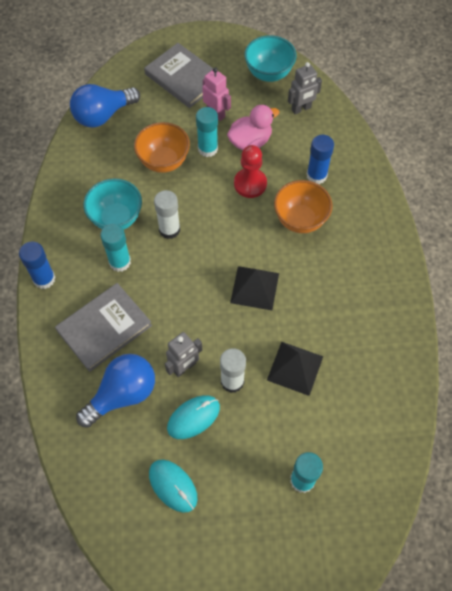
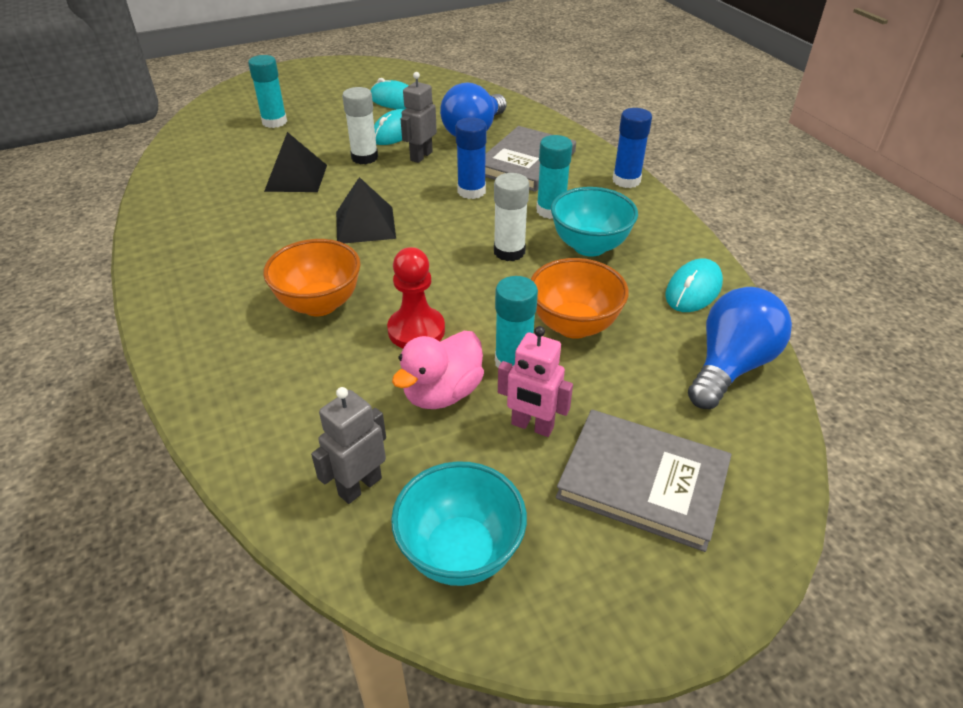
camera: 160 degrees right, 20 degrees down
blue glue stick [307,135,334,184] -> blue glue stick moved to [455,117,487,199]
none -> turquoise mouse [665,258,723,312]

